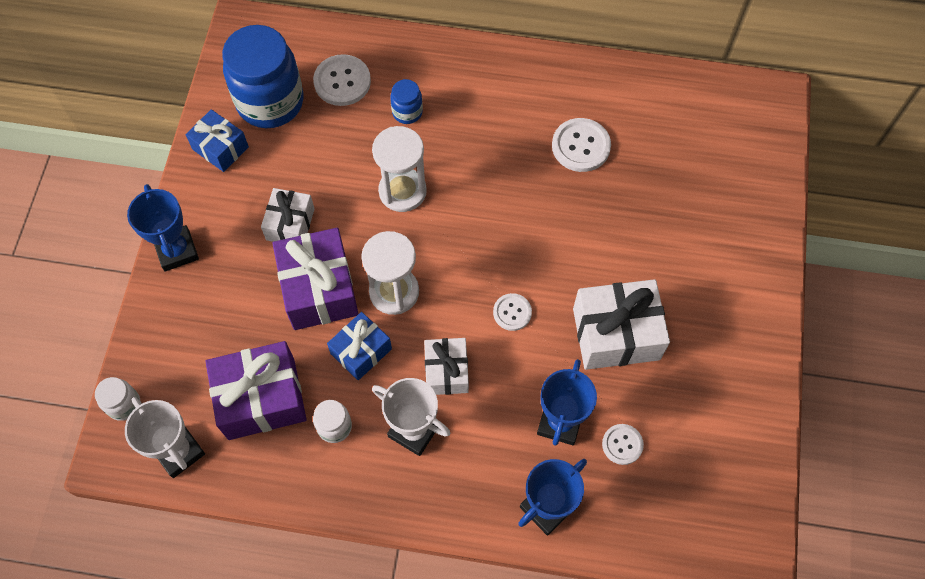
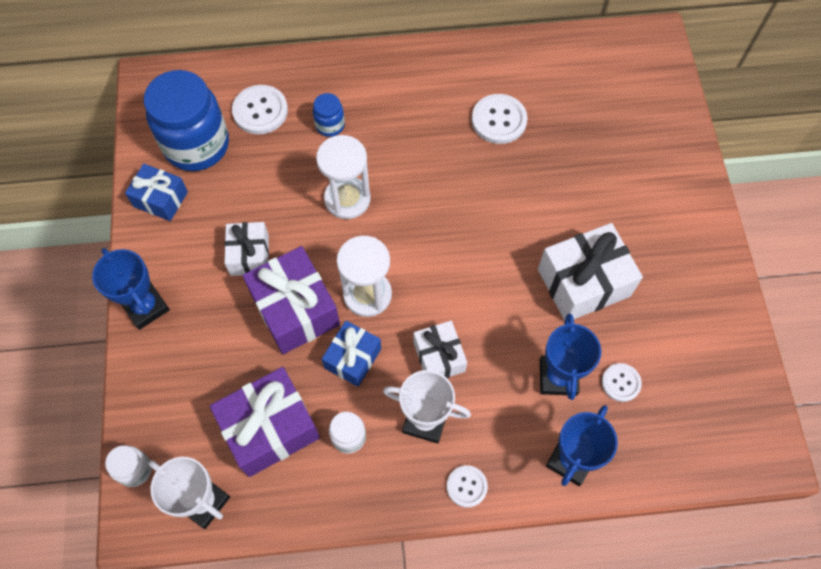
camera: 15 degrees left, 0 degrees up
white button [493,293,532,331] -> white button moved to [447,465,488,507]

